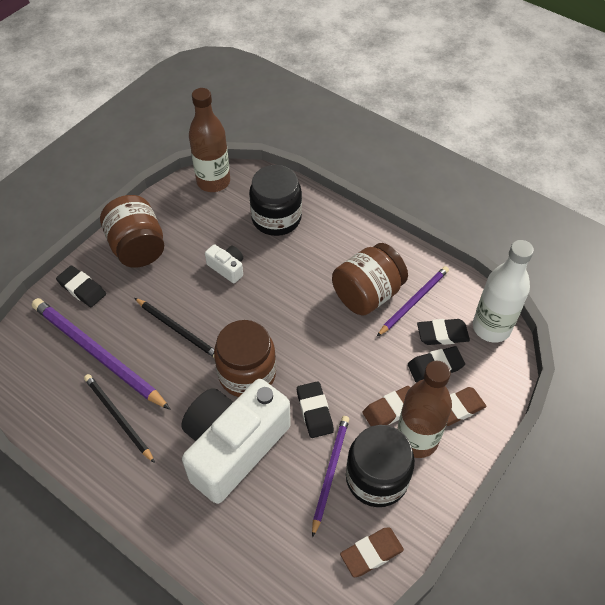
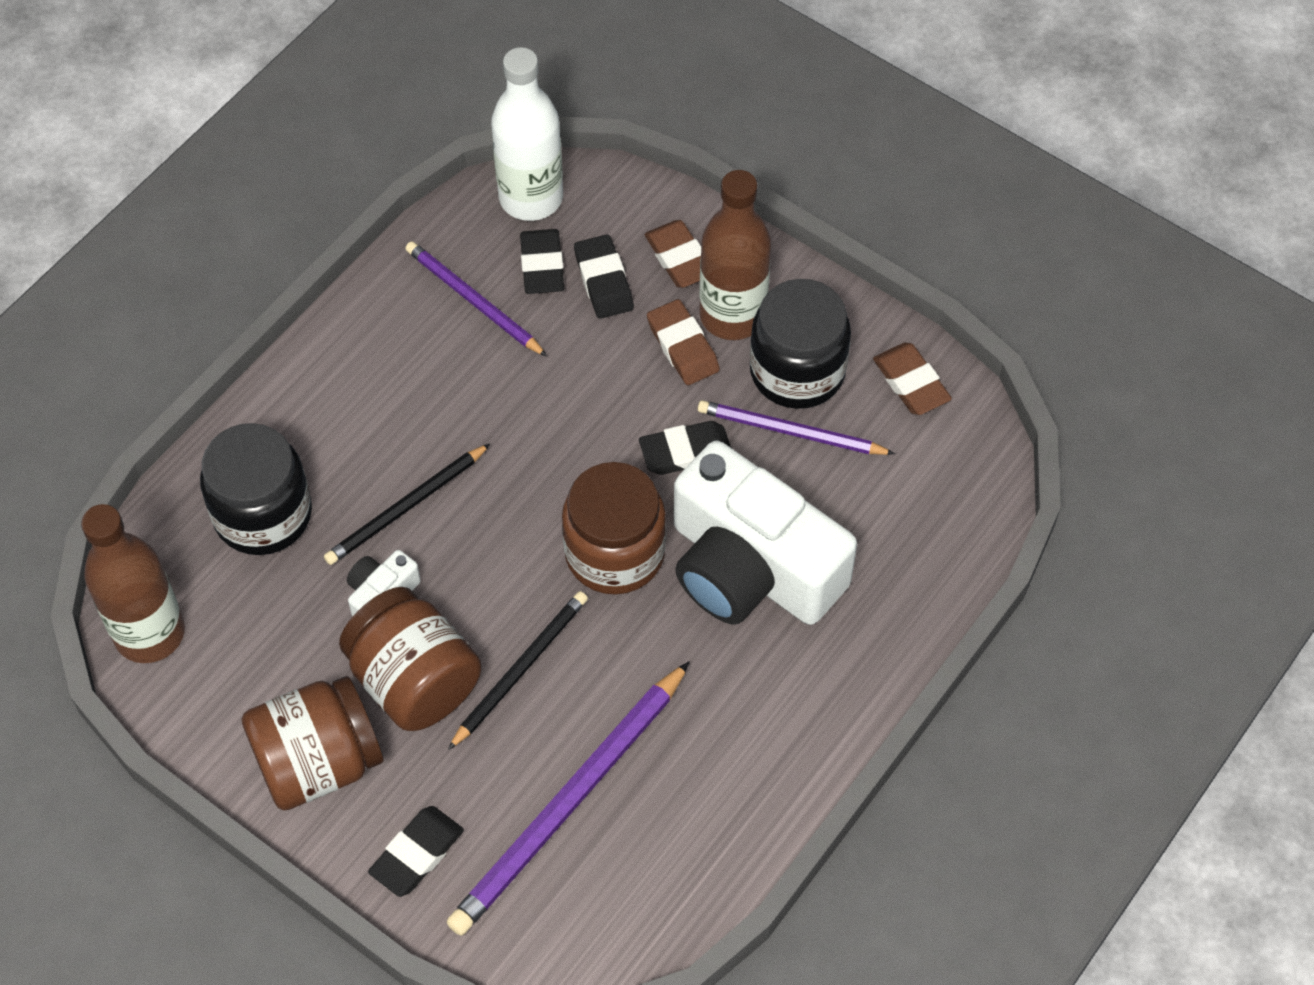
camera: 90 degrees left, 5 degrees up
black pencil [84,374,155,463] -> black pencil moved to [324,444,490,565]
brown jar [332,243,408,315] -> brown jar moved to [339,587,482,731]

